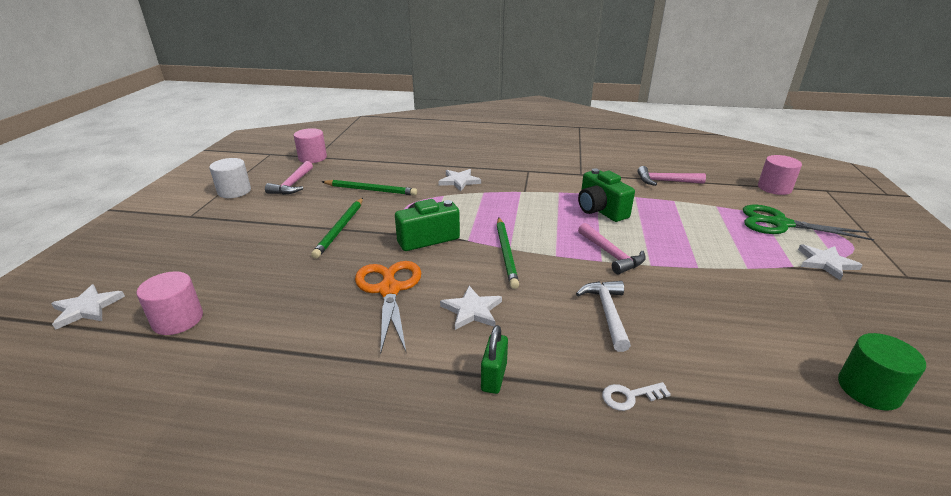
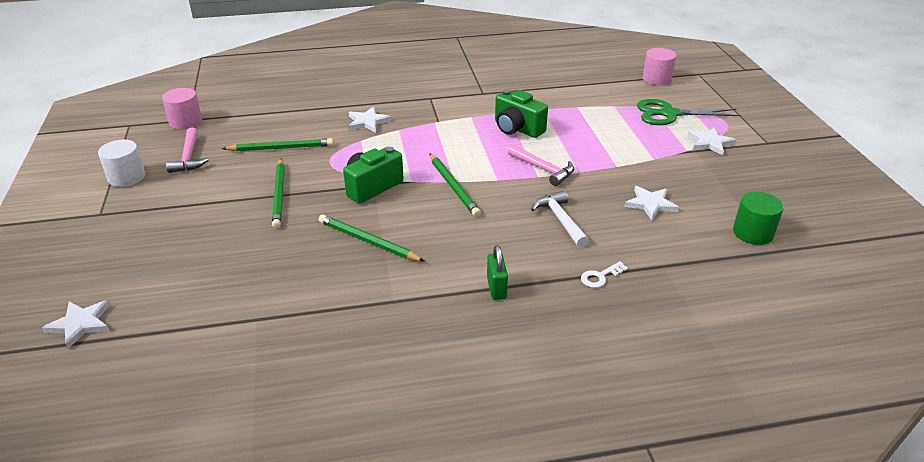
camera: 20 degrees left, 5 degrees up
pink cylinder [137,271,203,335] -> none
orange scissors [355,261,421,355] -> green pencil [318,214,425,262]
white star [440,286,502,330] -> white star moved to [624,186,679,220]
pink hammer [637,166,706,186] -> none

